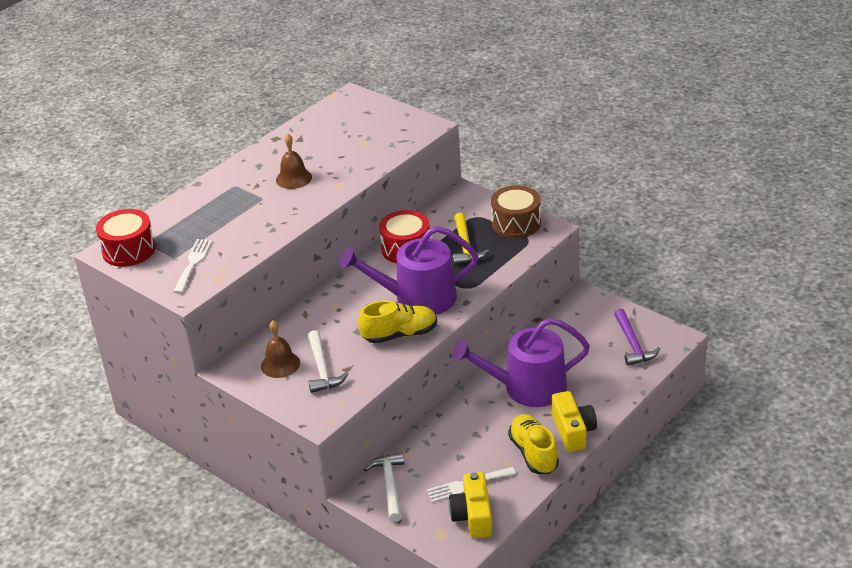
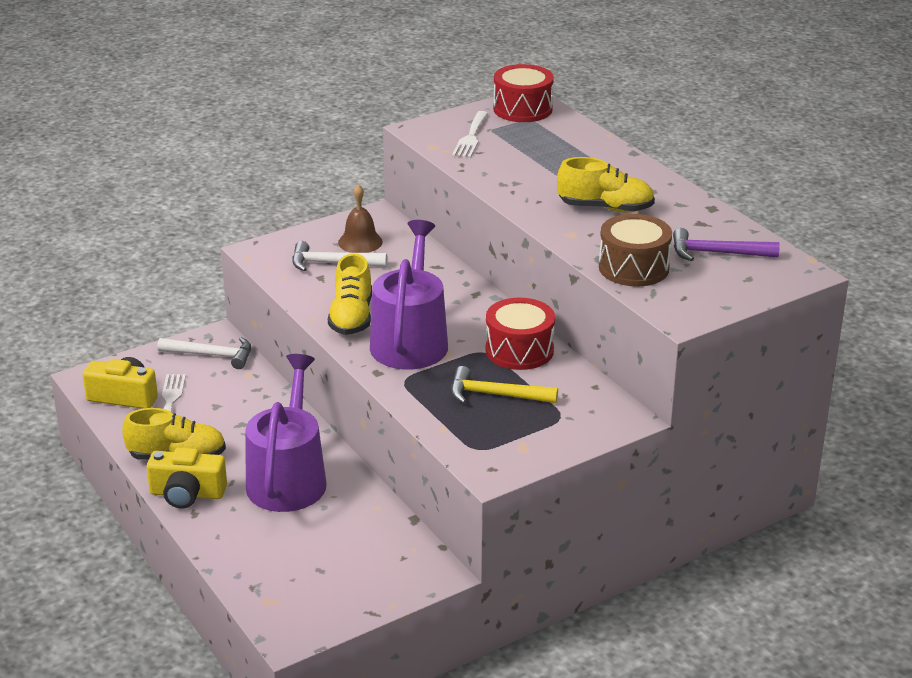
camera: 105 degrees right, 5 degrees down
white fork [173,239,212,294] -> white fork turned 75 degrees clockwise [452,111,488,158]
brown bell [276,133,312,189] -> yellow shoe [557,157,655,213]
brown drum [491,185,541,238] -> brown drum moved to [599,214,672,287]
purple hammer [614,309,660,366] -> purple hammer moved to [673,228,780,261]

